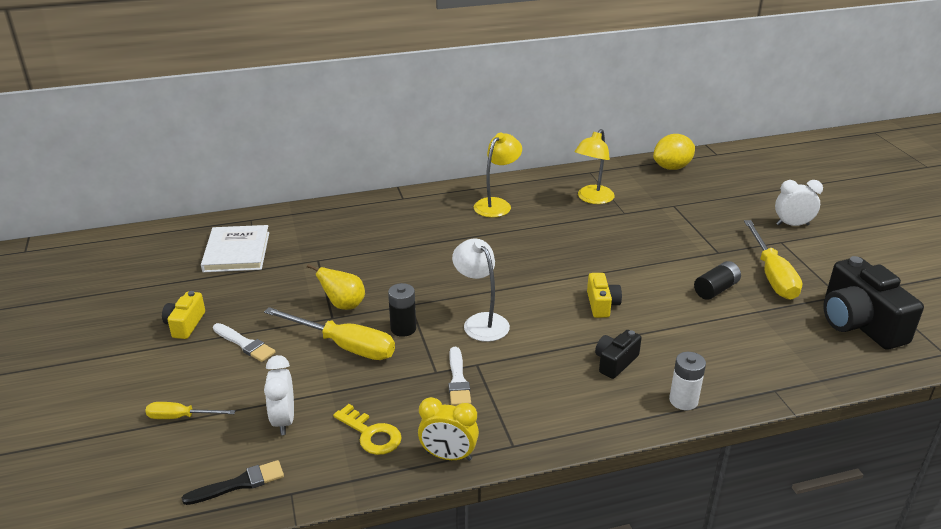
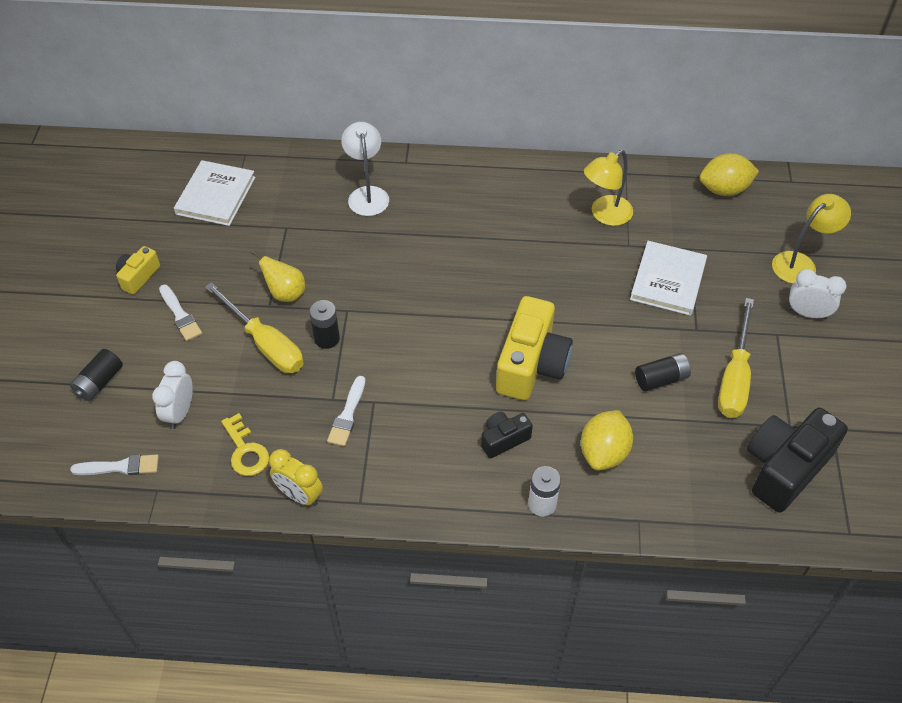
camera: 20 degrees right, 20 degrees up
yellow screwdriver [145,402,236,419] -> black battery [70,349,123,401]
black brush [182,460,284,505] -> white brush [70,455,159,475]
white lamp [452,238,510,342] -> white lamp moved to [341,122,389,216]
yellow lamp [474,133,522,217] -> yellow lamp moved to [772,194,851,284]
yellow camera [587,273,622,318] -> yellow camera [496,296,573,400], size x1.95
black camera [823,256,924,350] -> black camera turned 45 degrees clockwise [747,408,848,513]
none -> yellow lemon [581,410,633,470]
none -> white book [630,241,707,316]

